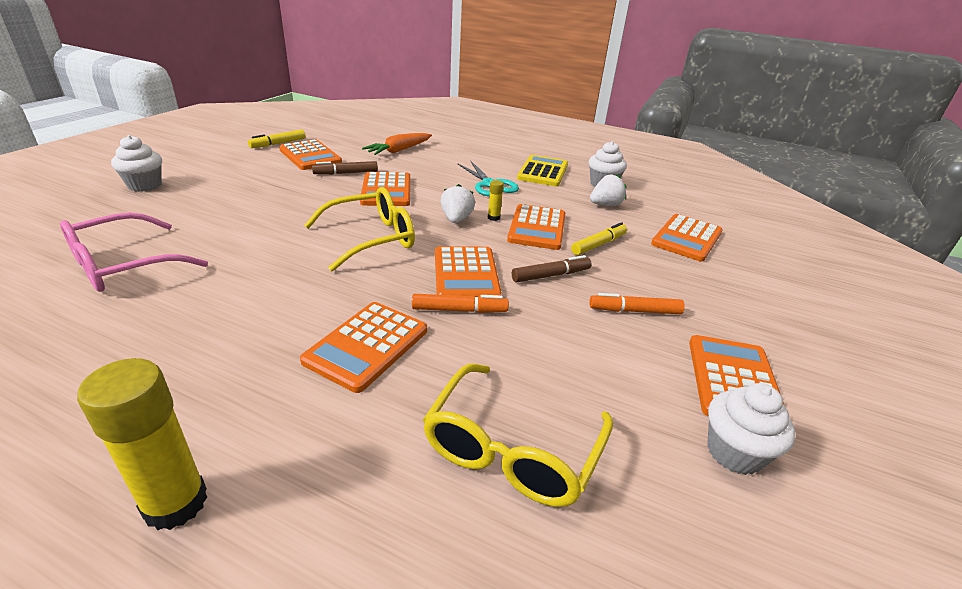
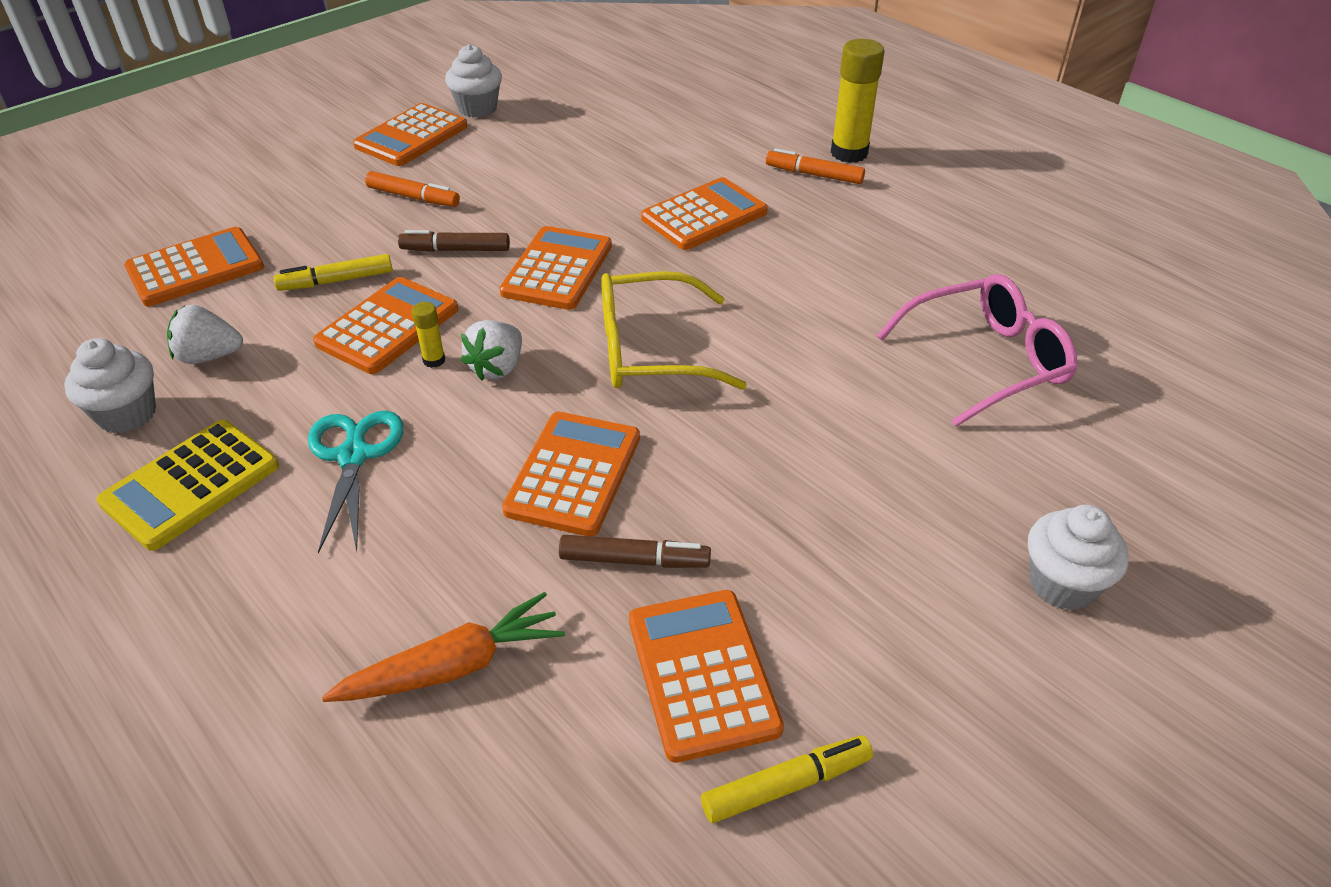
camera: 155 degrees left, 10 degrees up
orange marker [412,294,509,313] -> orange marker moved to [766,148,865,184]
yellow glasses [423,364,613,507] -> none

